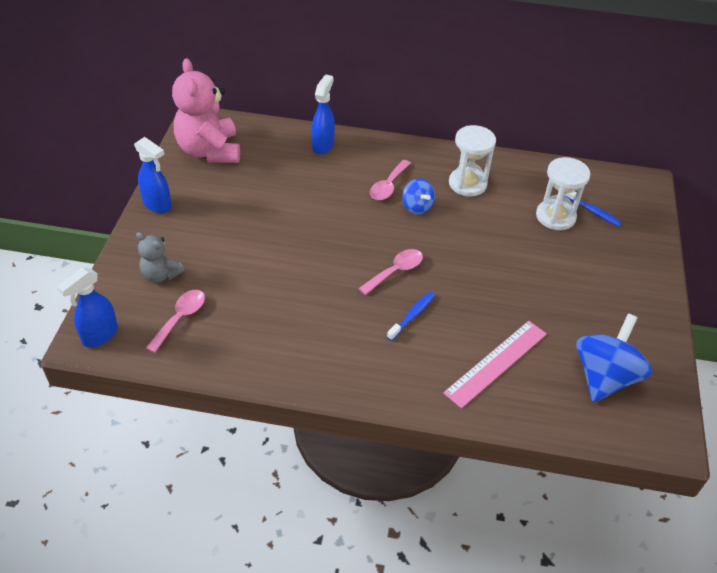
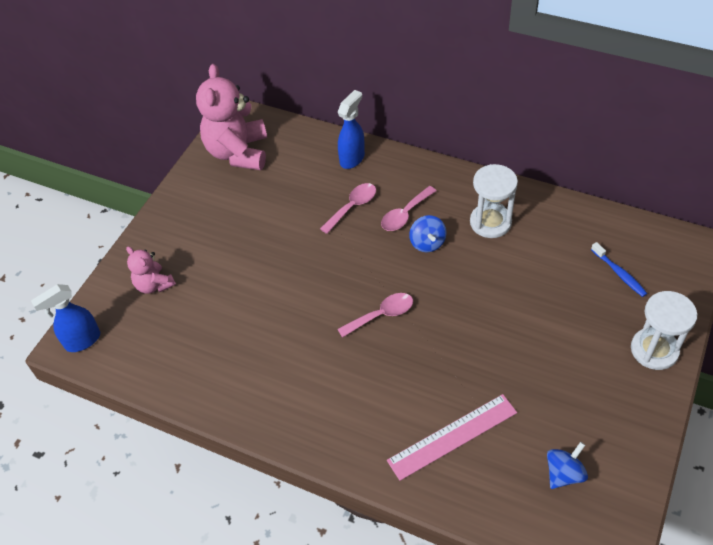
camera: 20 degrees right, 5 degrees up
blue spray bottle [134,137,172,213] -> none
grey teddy bear [136,232,184,283] -> pink teddy bear [126,246,176,294]
pink spoon [146,290,205,353] -> pink spoon moved to [320,183,376,234]
blue toothbrush [387,292,435,341] -> none
white hourglass [536,157,590,230] -> white hourglass moved to [631,291,697,370]
blue spinning top [576,314,652,402] -> blue spinning top [547,442,588,489], size x0.56

